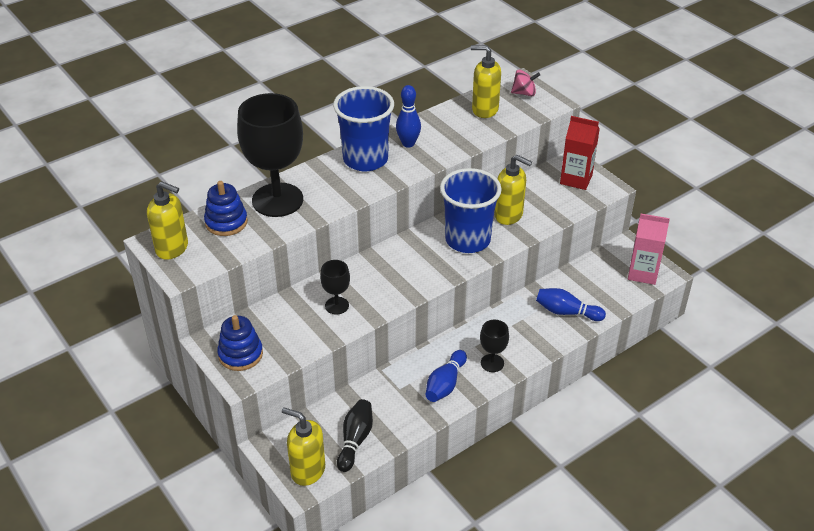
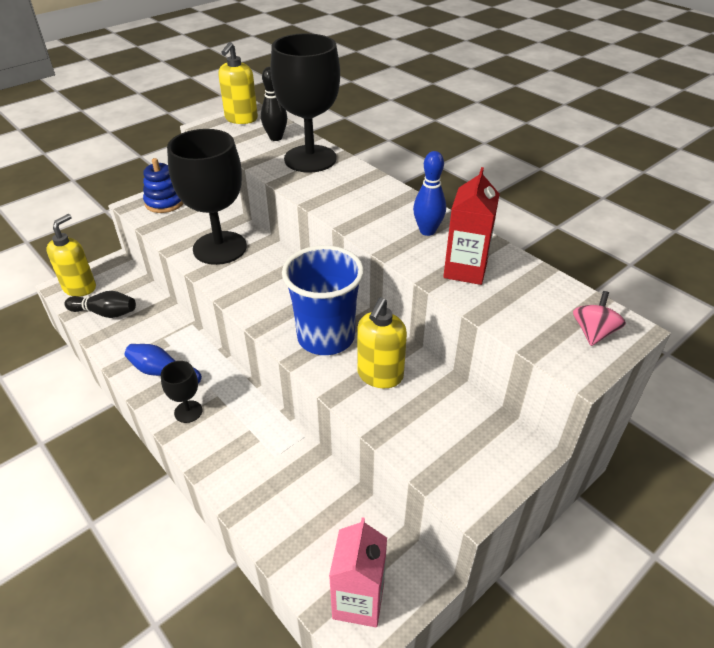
camera: 85 degrees right, 0 degrees up
blue stacking toy [204,181,248,236] -> black bowling pin [261,67,287,141]
black goblet [320,260,350,315] -> black goblet [167,129,247,265], size x2.19
blue cup [333,86,394,171] -> none
yellow soap dispenser [471,45,501,118] -> none
pink spinning top [511,70,540,96] -> pink spinning top turned 150 degrees counterclockwise [573,291,626,346]
blue bowling pin [536,288,606,321] -> none
red carton [560,116,600,190] -> red carton moved to [443,167,499,285]

